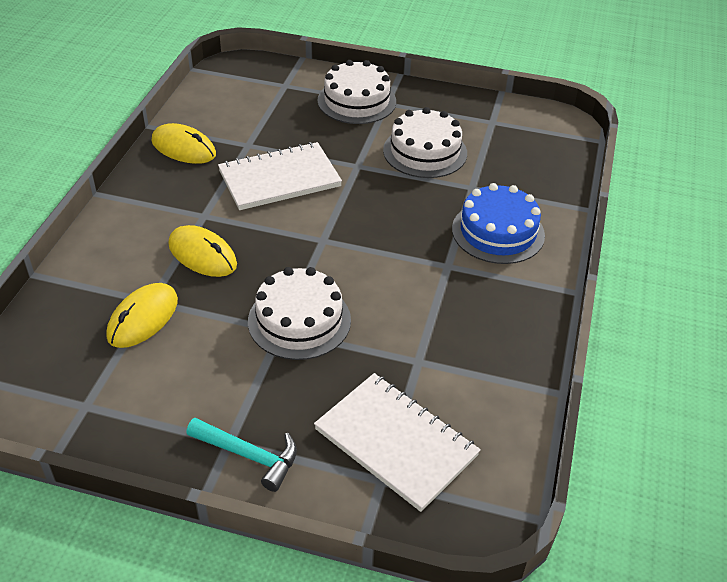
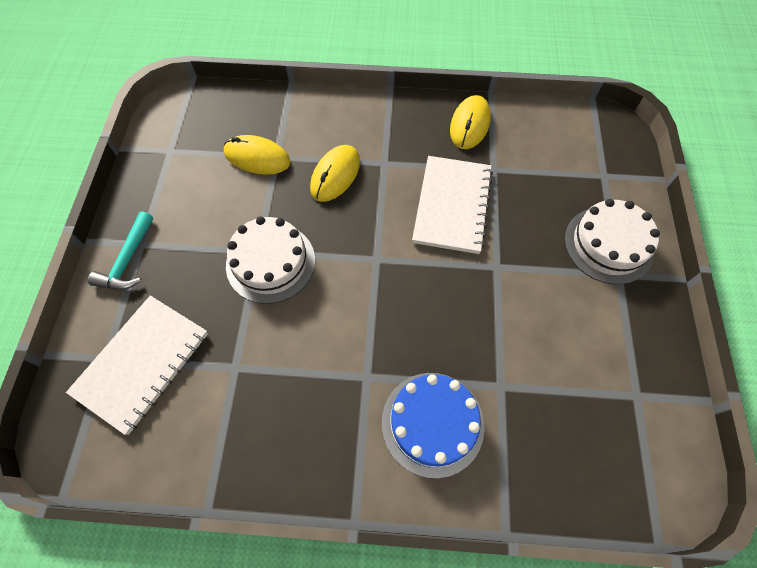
camera: 80 degrees right, 20 degrees up
white notebook [218,142,342,210] -> white notebook turned 45 degrees clockwise [412,156,493,254]
white cake [383,107,467,178] -> none

